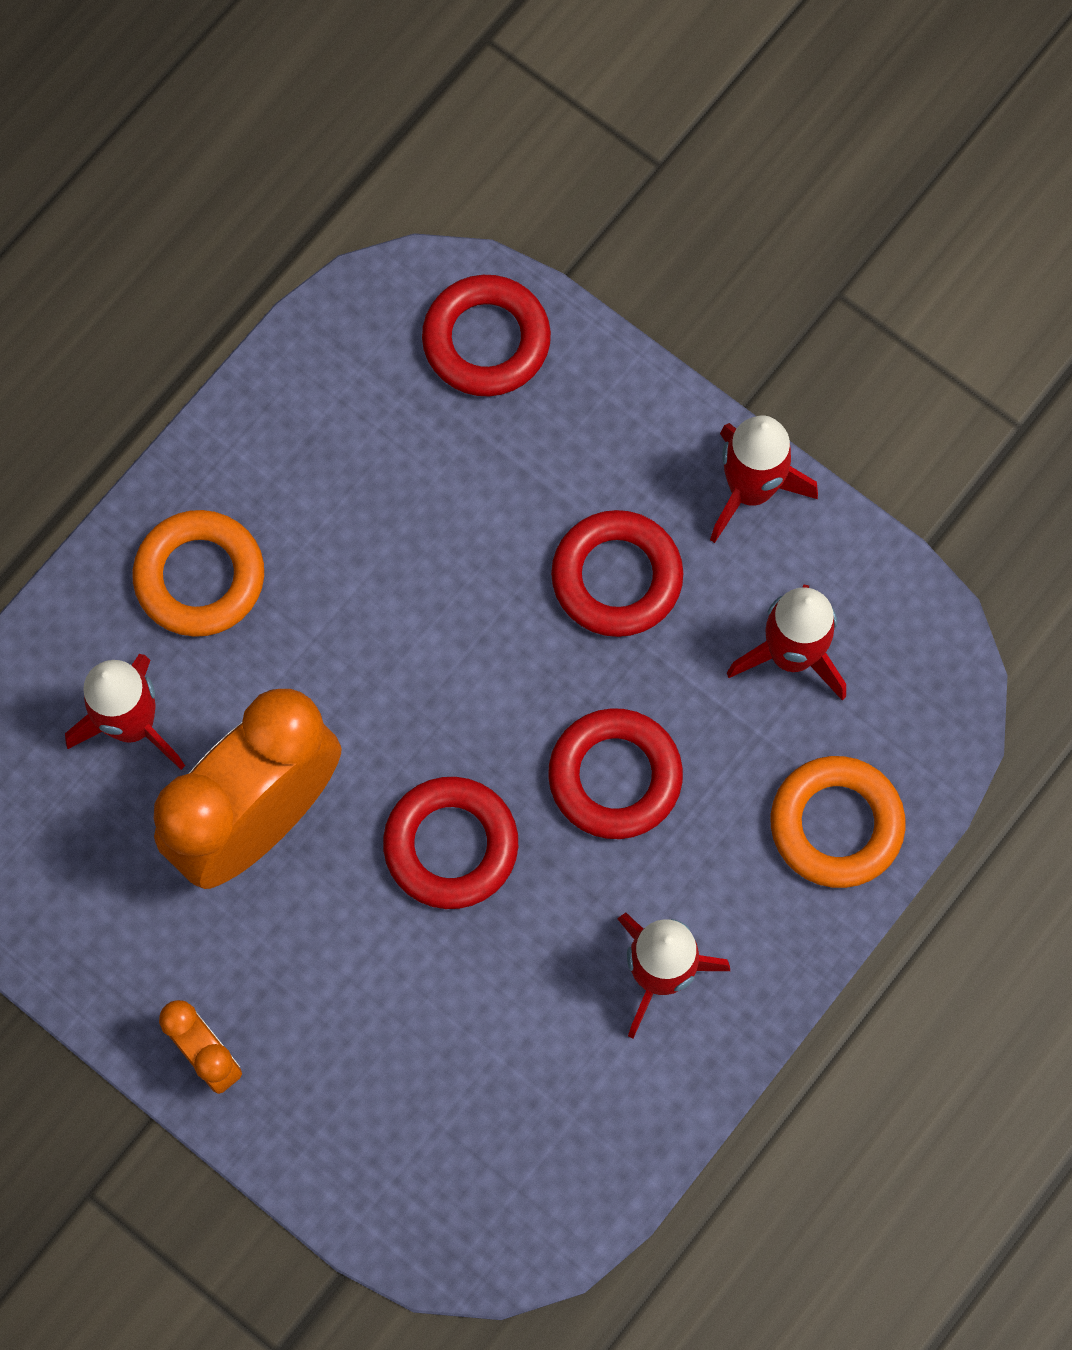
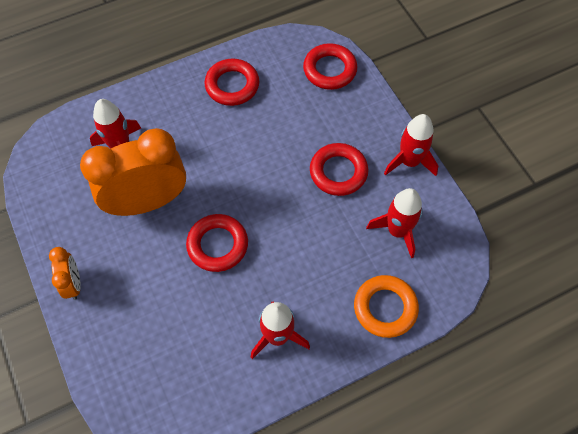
camera: 25 degrees right, 10 degrees down
orange ring [133,510,264,637] -> none
red ring [548,708,683,839] -> red ring moved to [204,59,259,106]

